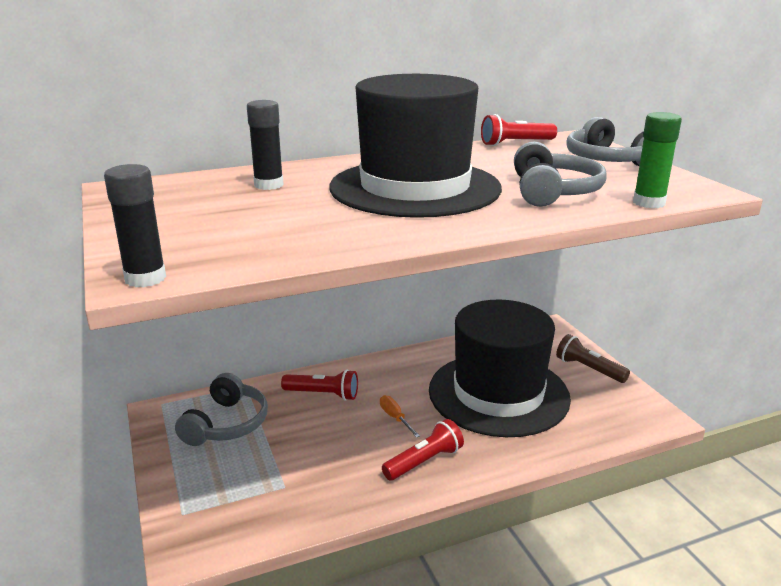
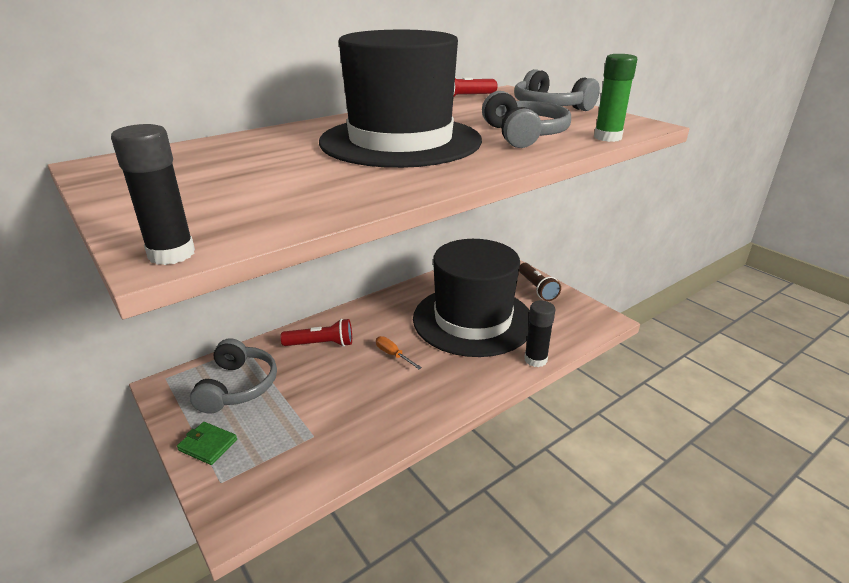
camera: 15 degrees left, 5 degrees up
black glue stick [247,100,284,190] -> black glue stick moved to [524,300,555,367]
red flashlight [382,419,464,481] -> none
brown flashlight [556,334,630,383] -> brown flashlight turned 135 degrees counterclockwise [519,263,561,301]
none -> green wallet [177,422,237,465]

